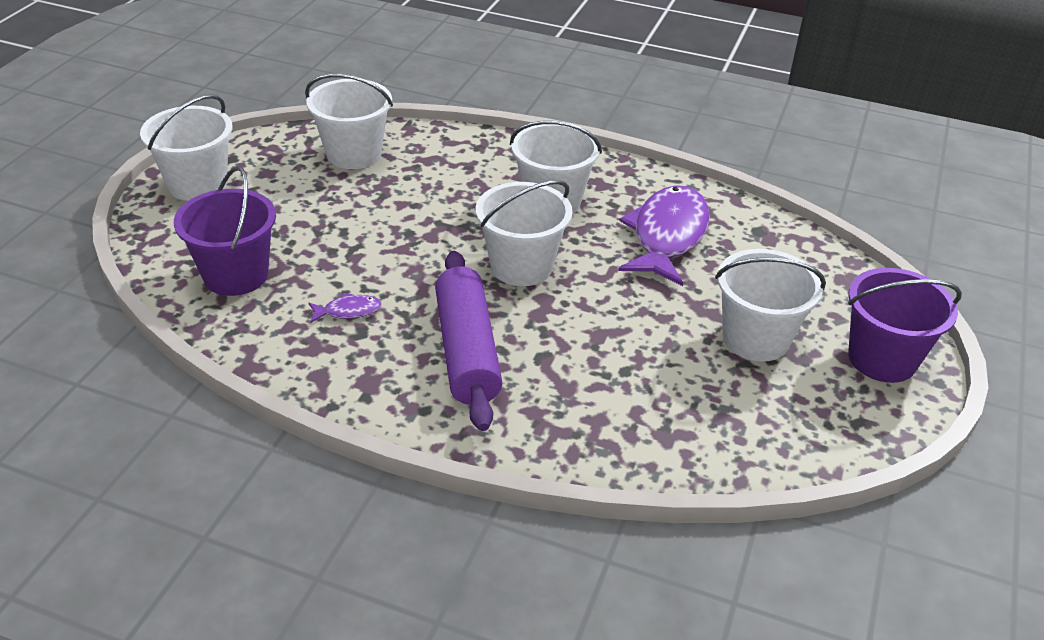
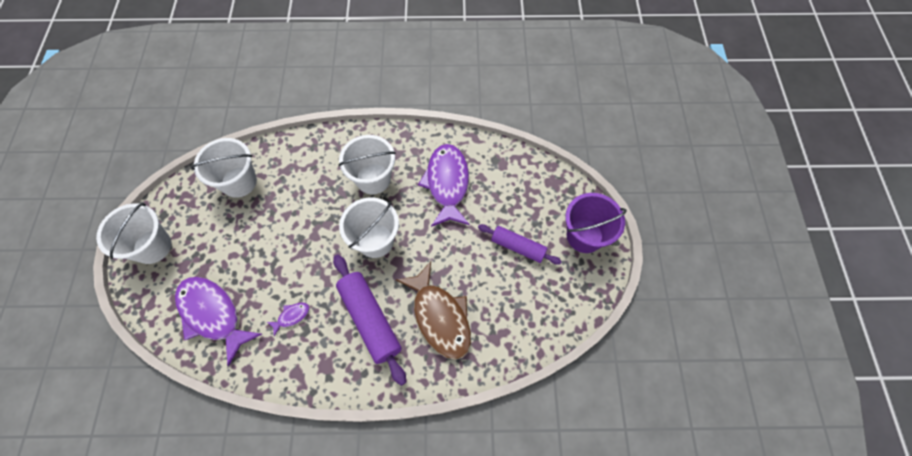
camera: 20 degrees left, 25 degrees up
purple bucket [174,166,276,296] -> purple fish [175,277,262,366]
white bucket [715,249,826,362] -> purple rolling pin [478,224,562,265]
none -> brown fish [396,261,471,360]

